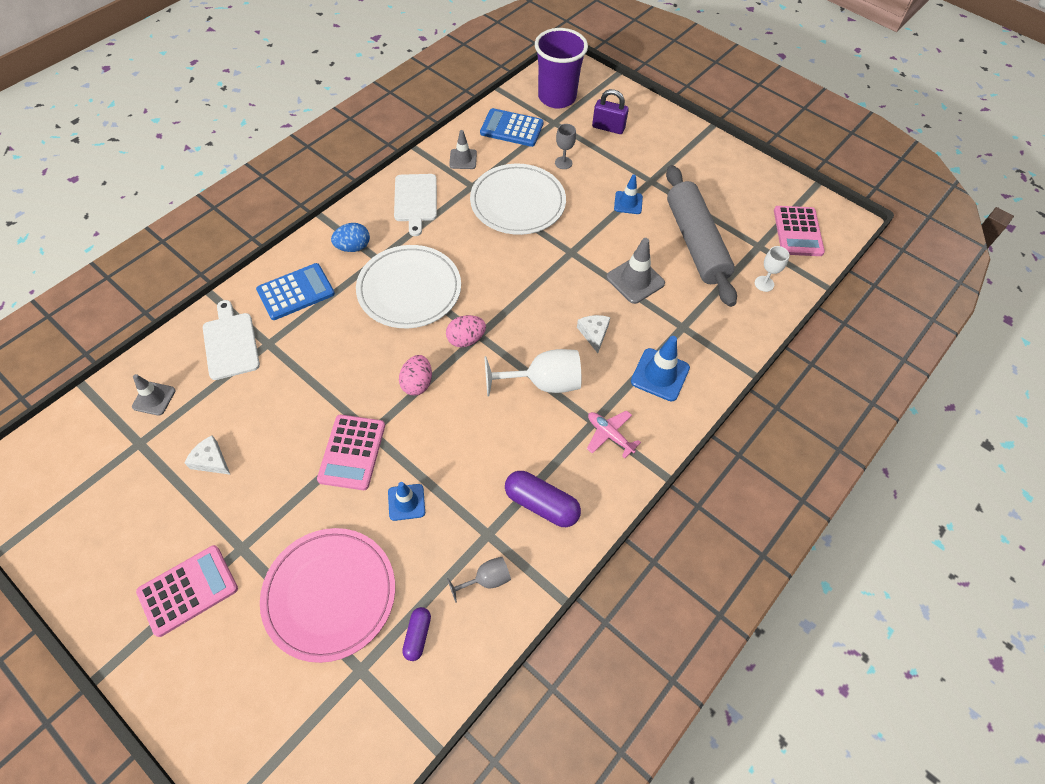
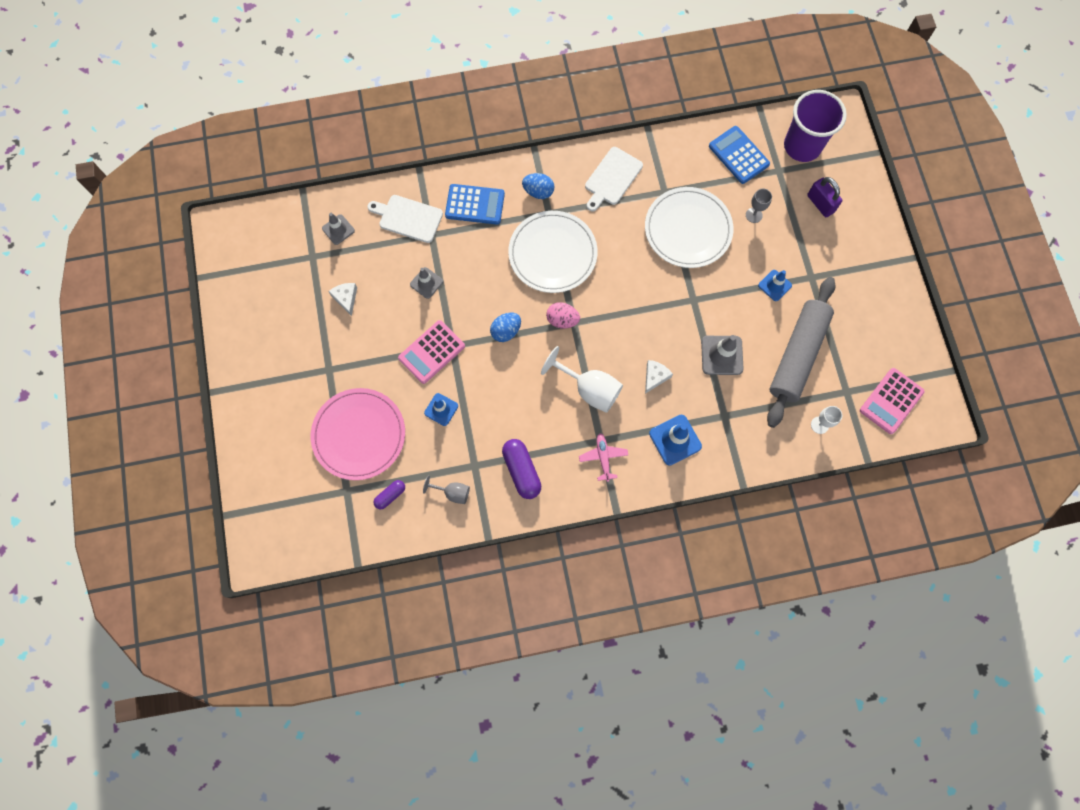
camera: 40 degrees right, 15 degrees up
pink calculator [136,545,238,637] -> none
white cutting board [203,300,260,380] -> white cutting board turned 90 degrees counterclockwise [367,195,443,243]
pink egg [399,355,432,395] -> blue egg [490,312,521,342]
grey traffic cone [449,130,477,169] -> grey traffic cone moved to [410,267,443,299]

